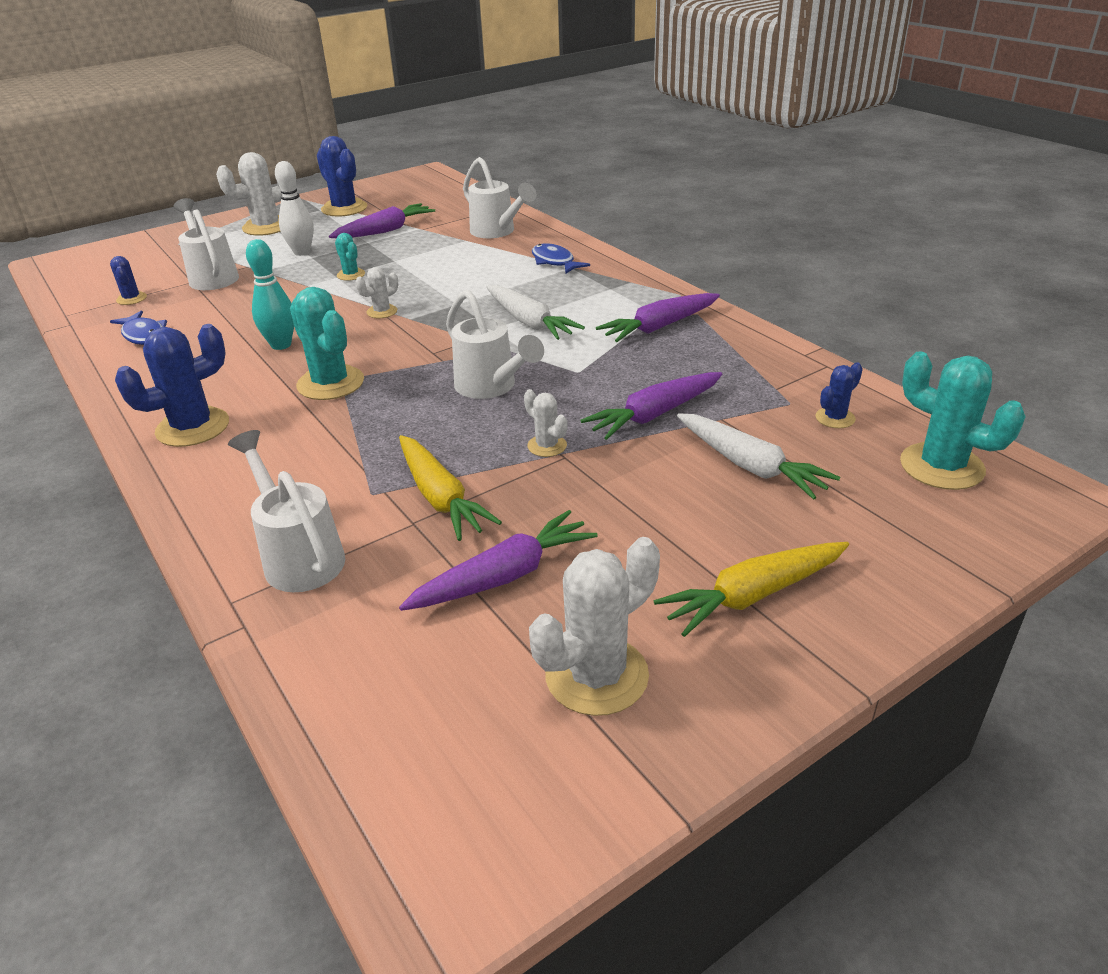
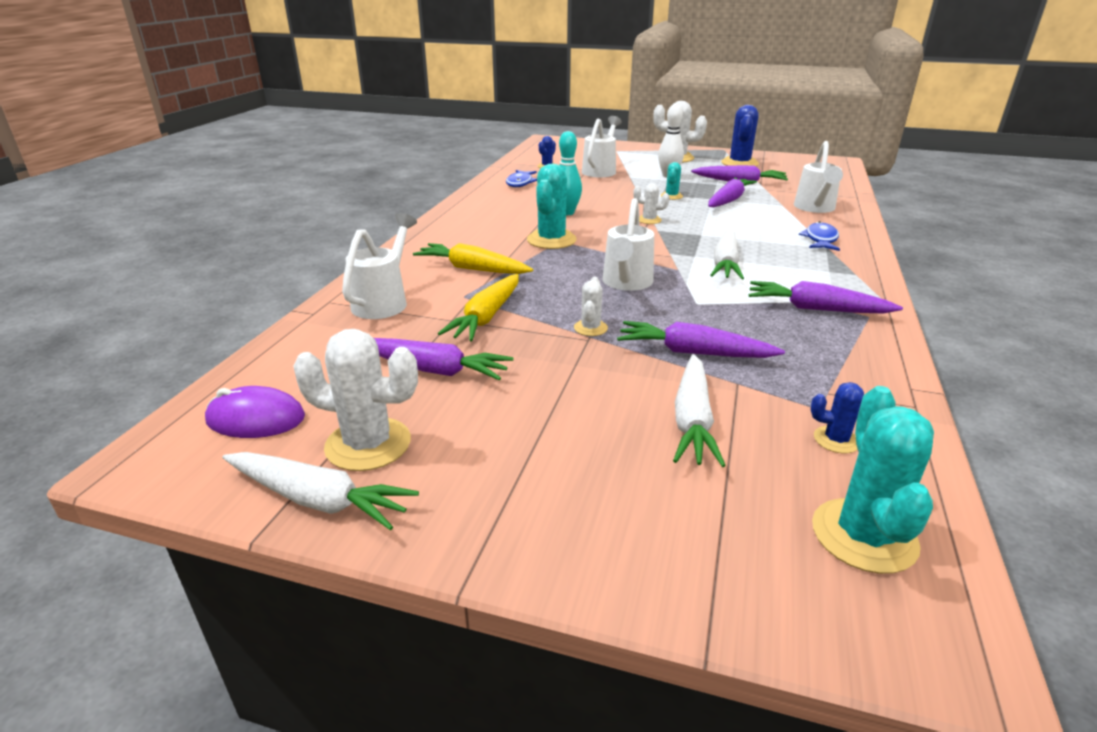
camera: 50 degrees right, 5 degrees down
blue cactus [115,324,229,447] -> none
yellow carrot [654,542,849,637] -> yellow carrot moved to [413,243,533,274]
none -> purple mouse [205,386,305,438]
none -> white carrot [223,452,419,530]
none -> purple carrot [708,177,757,207]

